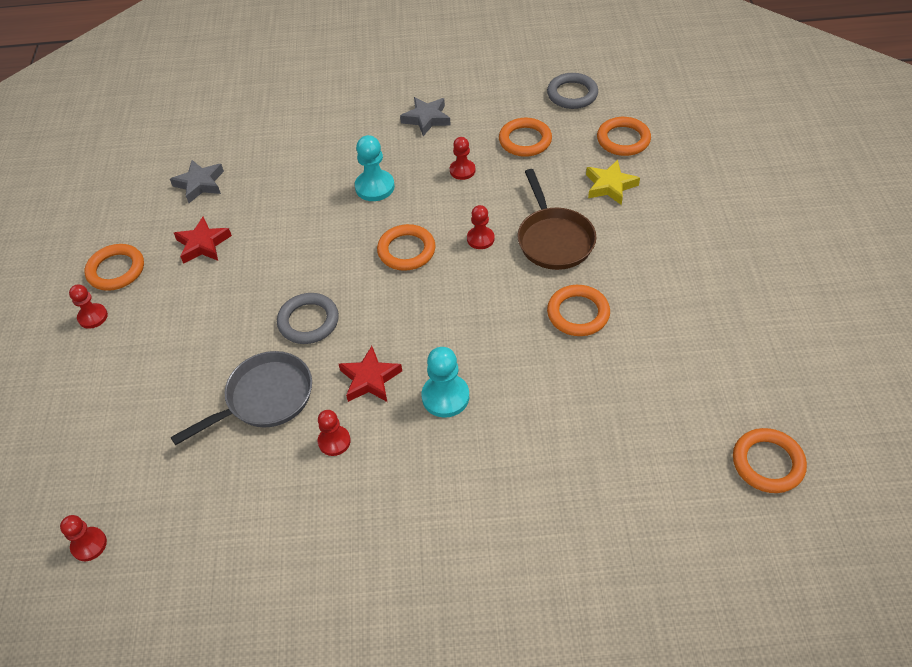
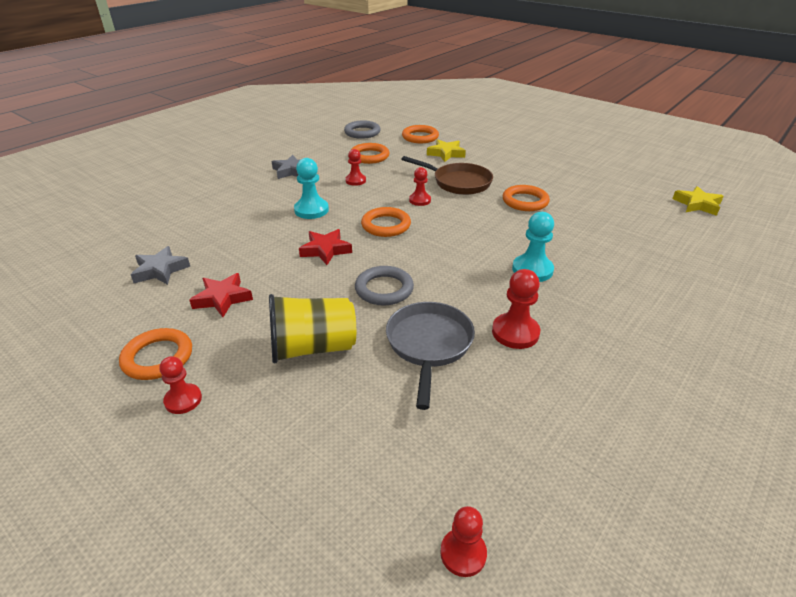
camera: 50 degrees left, 15 degrees down
red pawn [318,410,351,456] -> red pawn [492,269,540,349], size x1.51
red star [339,346,402,402] -> red star moved to [299,229,352,265]
orange ring [733,428,807,493] -> yellow star [672,186,724,216]
none -> yellow cup [269,294,356,363]

